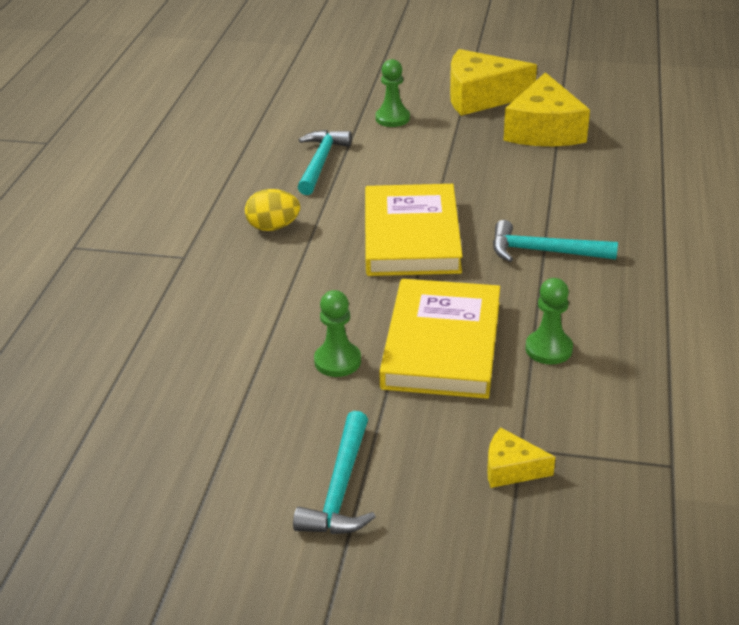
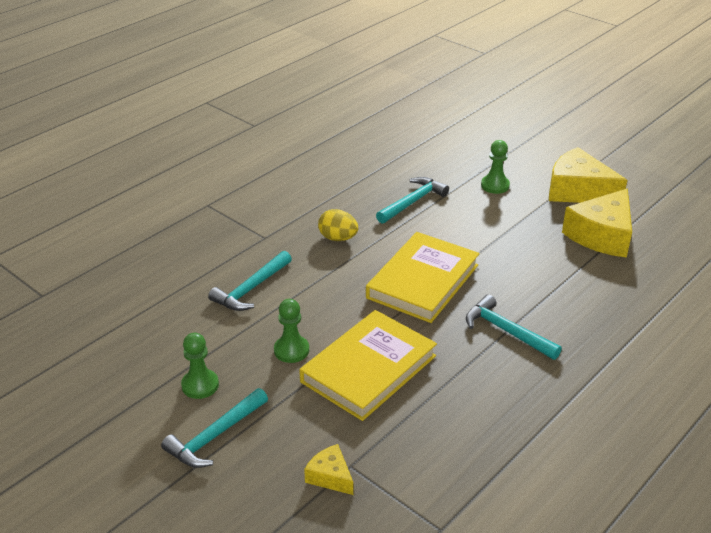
camera: 30 degrees right, 0 degrees up
green pawn [525,278,573,364] -> green pawn moved to [181,333,219,399]
none -> turquoise hammer [208,251,292,311]

